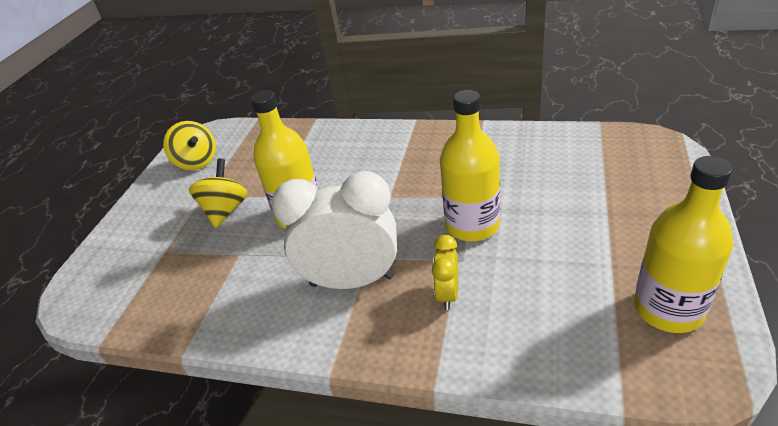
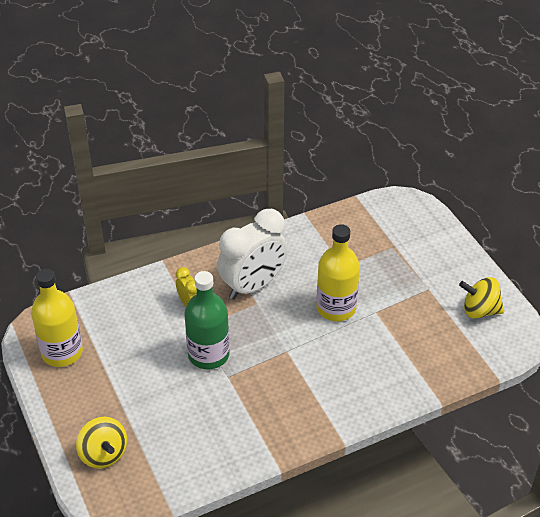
camera: 135 degrees right, 5 degrees up
yellow spinning top [189,158,248,228] -> yellow spinning top moved to [76,417,127,469]
yellow bottle [440,90,500,241] -> green bottle [184,271,230,369]

